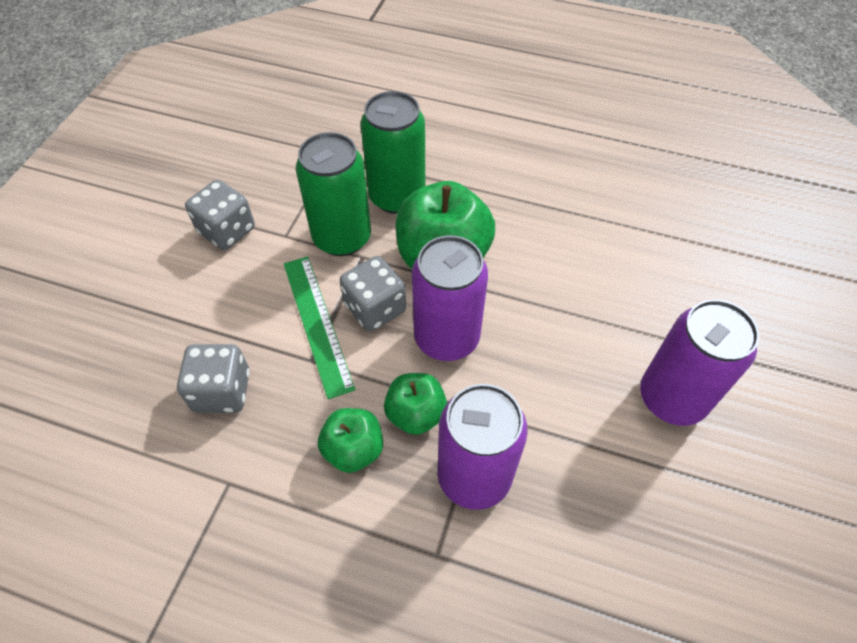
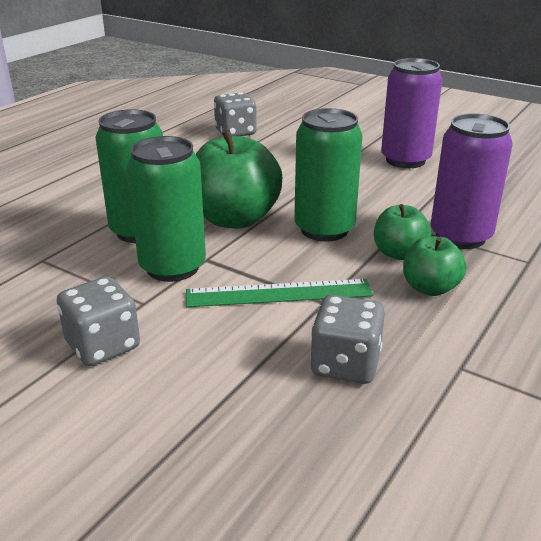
camera: 75 degrees left, 25 degrees down
grey dice [340,256,406,332] -> grey dice moved to [214,92,257,136]
purple can [412,235,488,361] -> green can [294,108,362,242]

